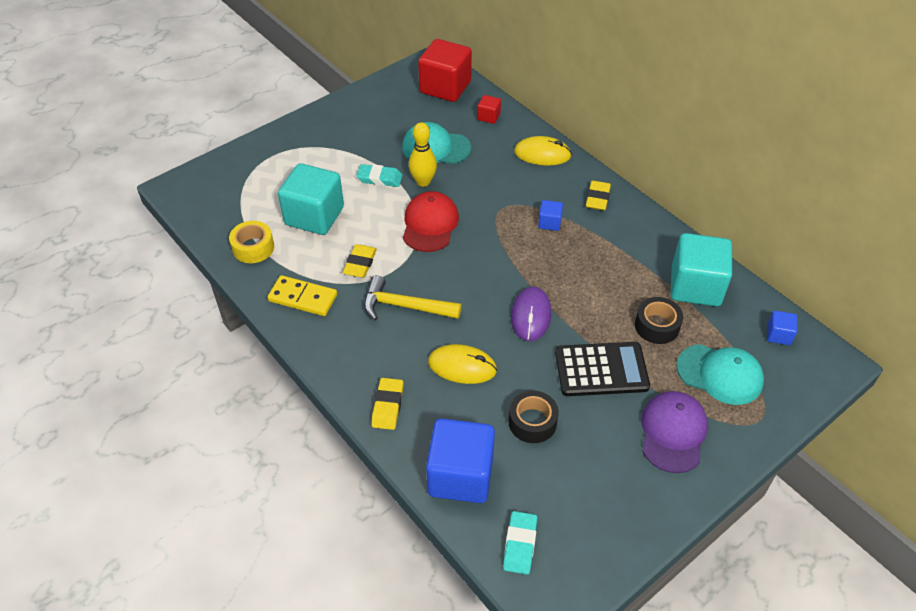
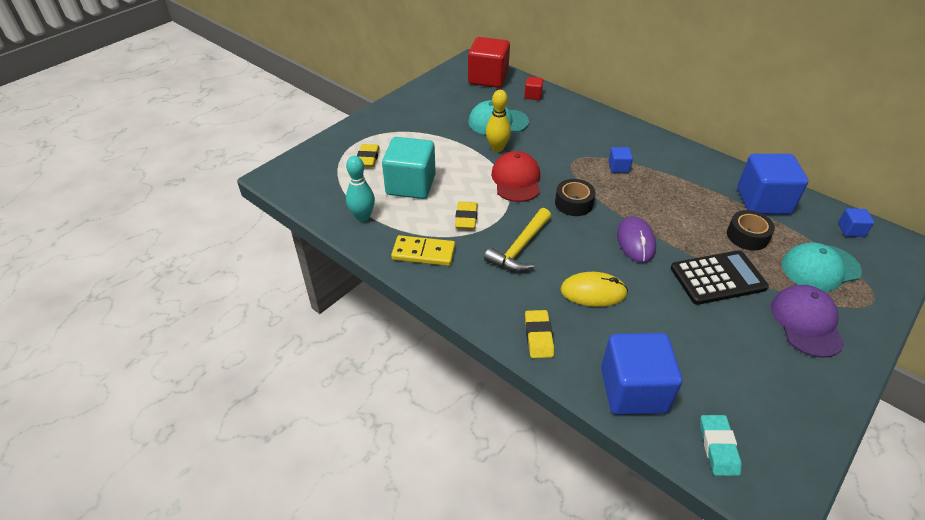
camera: 10 degrees left, 5 degrees down
yellow tape [229,221,274,263] -> turquoise bowling pin [346,156,375,222]
turquoise eraser [356,164,403,187] -> none
yellow hammer [364,275,461,320] -> yellow hammer turned 60 degrees counterclockwise [484,208,551,272]
black tape [509,391,559,443] -> black tape moved to [555,179,596,216]
yellow mouse [514,136,572,166] -> none
yellow eraser [586,181,611,211] -> yellow eraser moved to [357,144,380,167]
turquoise cube [670,233,732,306] -> blue cube [737,154,808,215]
turquoise cap [676,344,764,405] -> turquoise cap turned 150 degrees clockwise [782,242,862,292]

